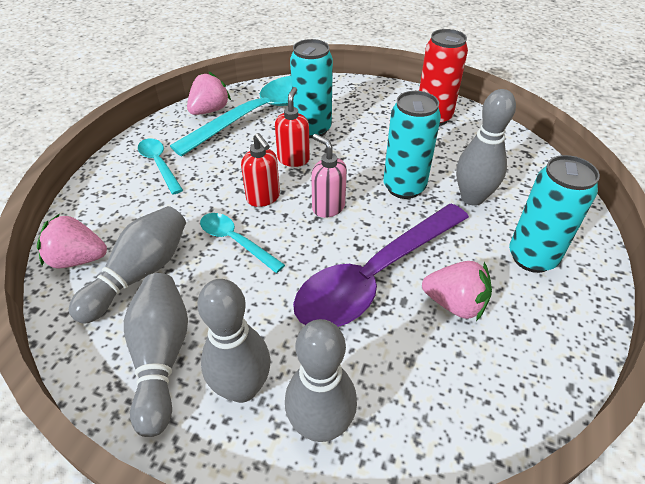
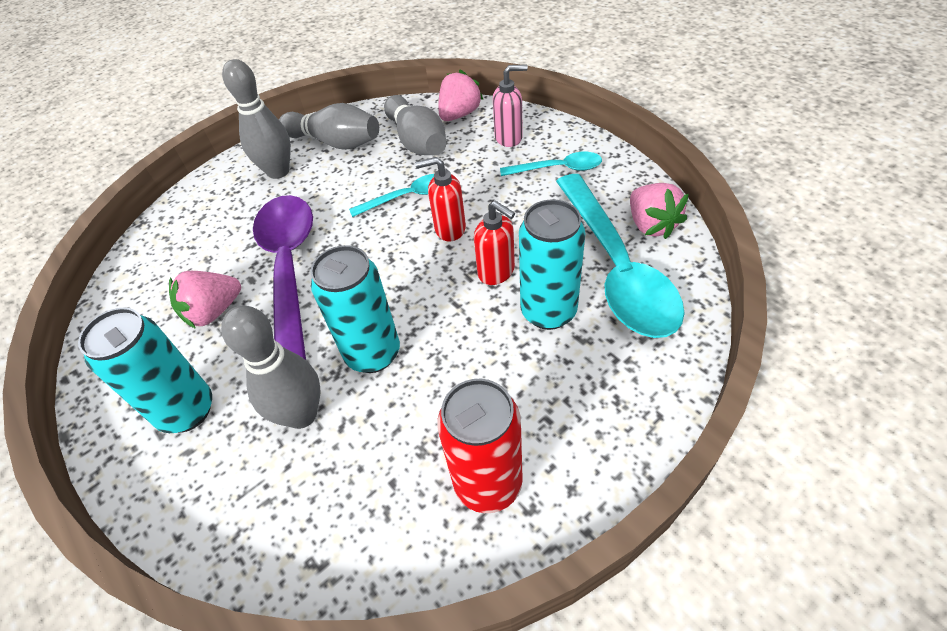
camera: 125 degrees right, 5 degrees up
grey bowling pin [285,319,357,442] -> none
pink soap dispenser [311,134,347,218] -> pink soap dispenser moved to [493,64,528,147]

